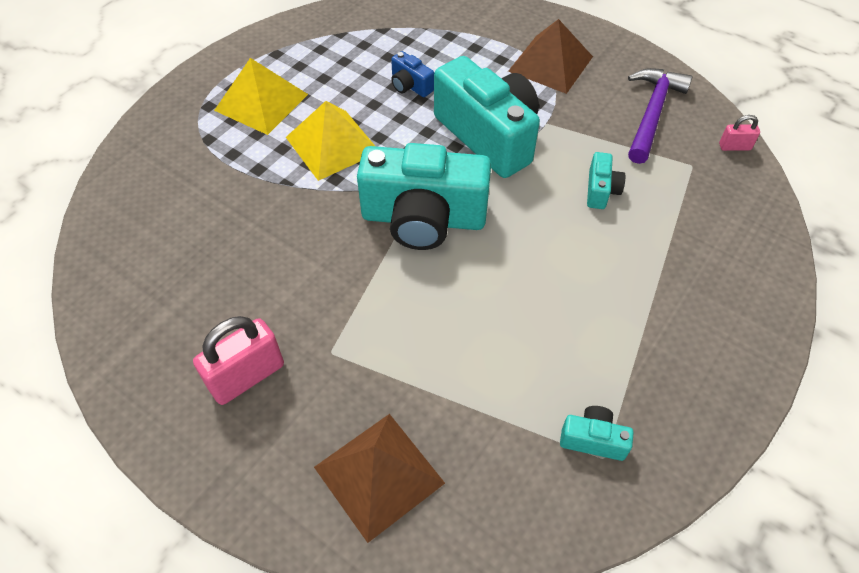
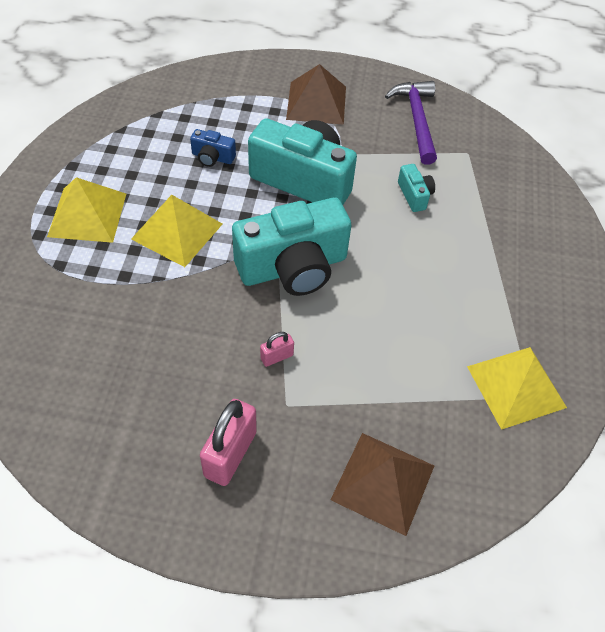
camera: 30 degrees left, 0 degrees up
turquoise camera [560,406,634,461] -> yellow pyramid [467,347,567,430]
pink padlock [719,115,760,151] -> pink padlock moved to [260,332,294,367]

